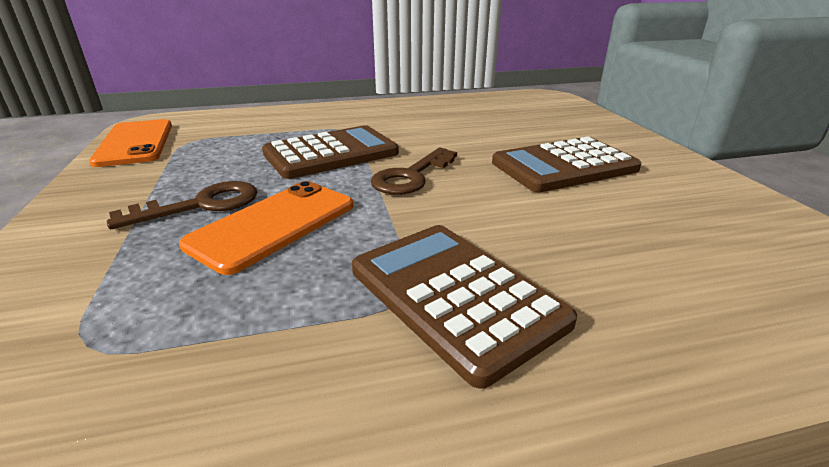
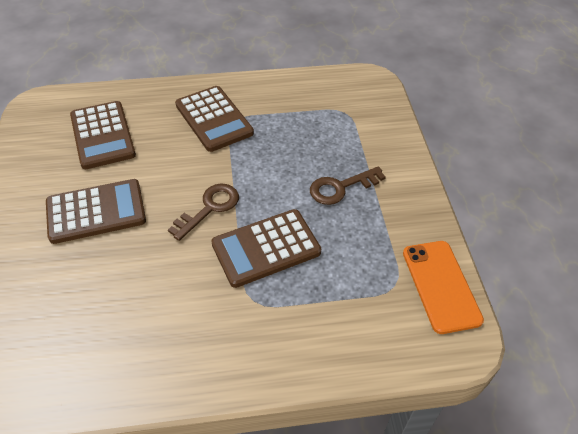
camera: 175 degrees left, 20 degrees up
orange phone [179,181,353,275] -> none
none -> brown calculator [70,101,136,169]

